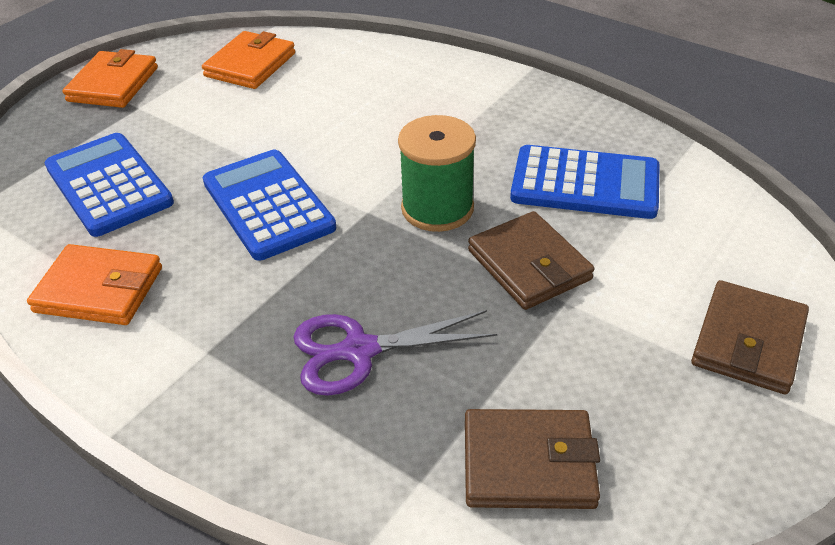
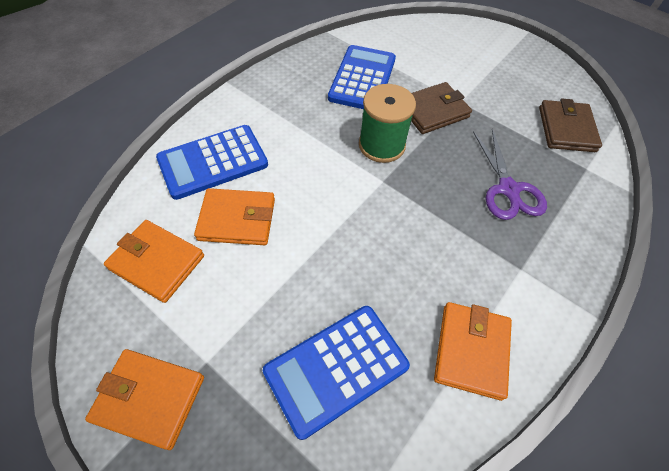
camera: 90 degrees left, 15 degrees up
blue calculator [203,150,336,261] -> blue calculator moved to [156,125,268,200]
brown wallet [691,280,809,394] -> none
none -> orange wallet [194,188,275,245]

